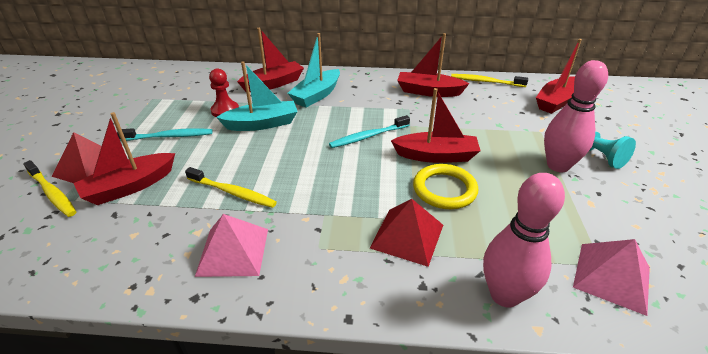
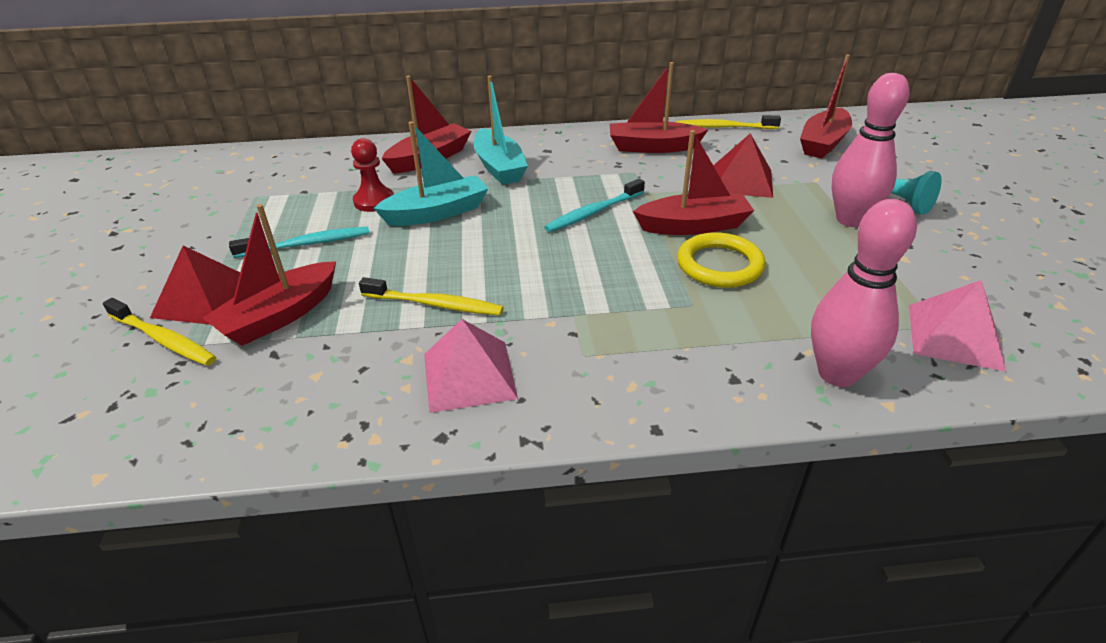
camera: 10 degrees left, 0 degrees up
turquoise boat [287,33,340,108] -> turquoise boat turned 45 degrees counterclockwise [474,76,528,185]
red pyramid [370,199,443,267] -> red pyramid moved to [713,133,773,198]

